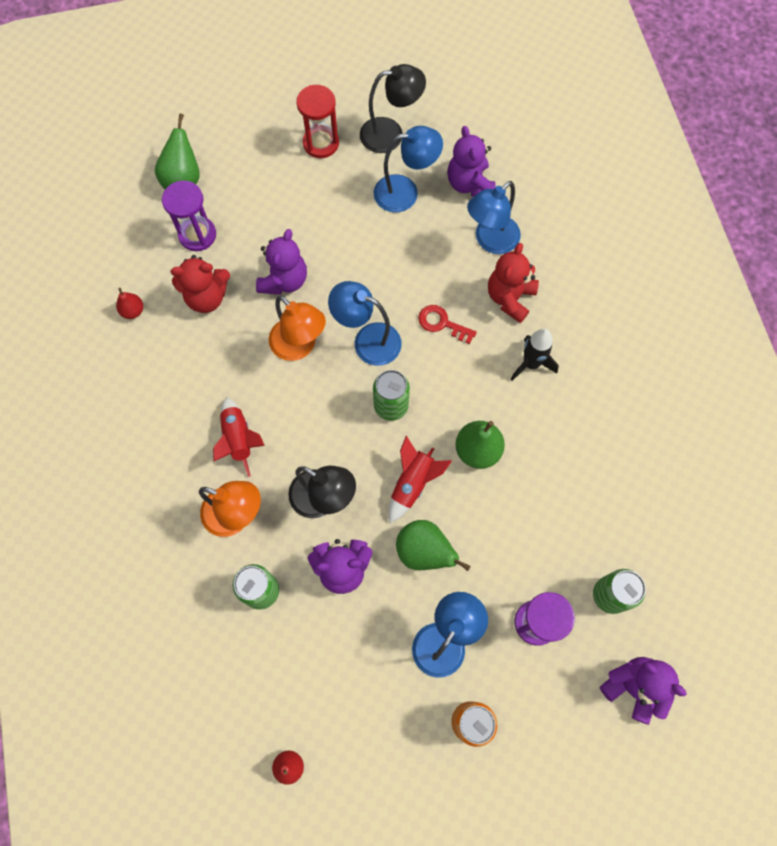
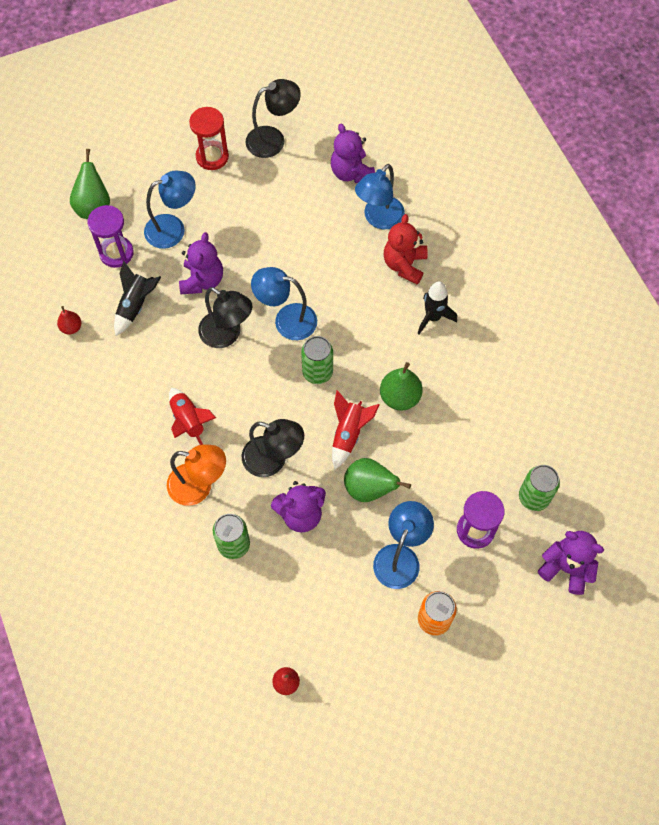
camera: 10 degrees left, 5 degrees down
red teddy bear [171,255,230,313] -> black rocket [114,261,161,336]
orange lamp [269,295,326,361] -> black lamp [198,287,252,348]
blue lamp [374,126,443,213] -> blue lamp moved to [144,171,196,249]
red key [418,305,477,344] -> none

